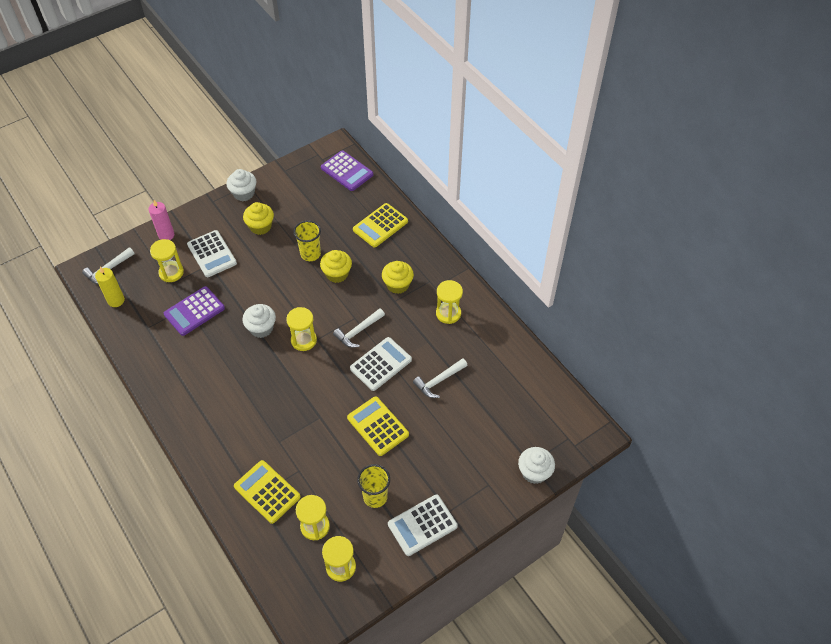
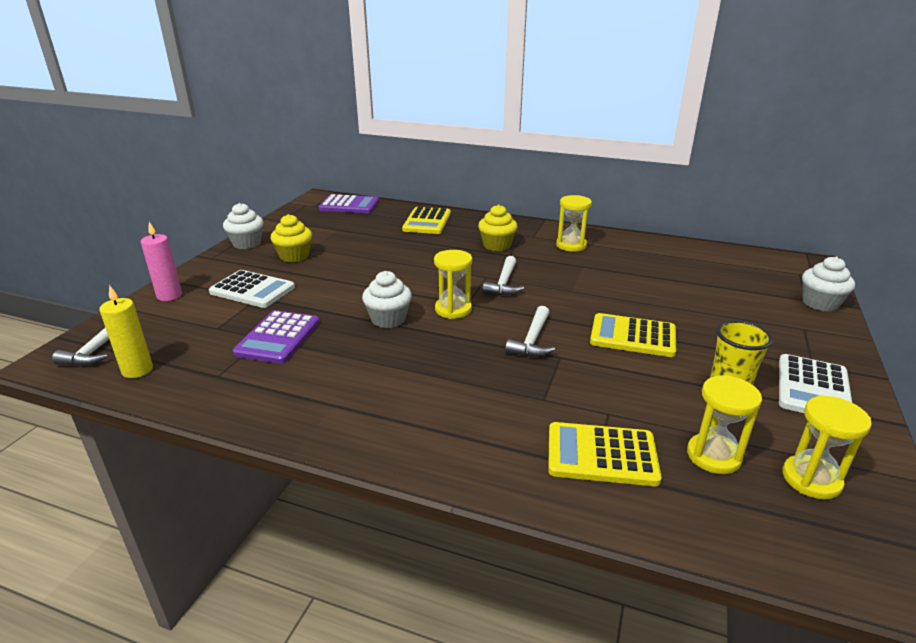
camera: 35 degrees left, 25 degrees down
yellow hourglass [150,239,184,282] -> none
yellow cup [293,220,321,261] -> none
yellow cupcake [320,250,352,283] -> none
white calculator [350,337,412,391] -> none
white hammer [413,358,468,398] -> white hammer moved to [505,306,555,357]

